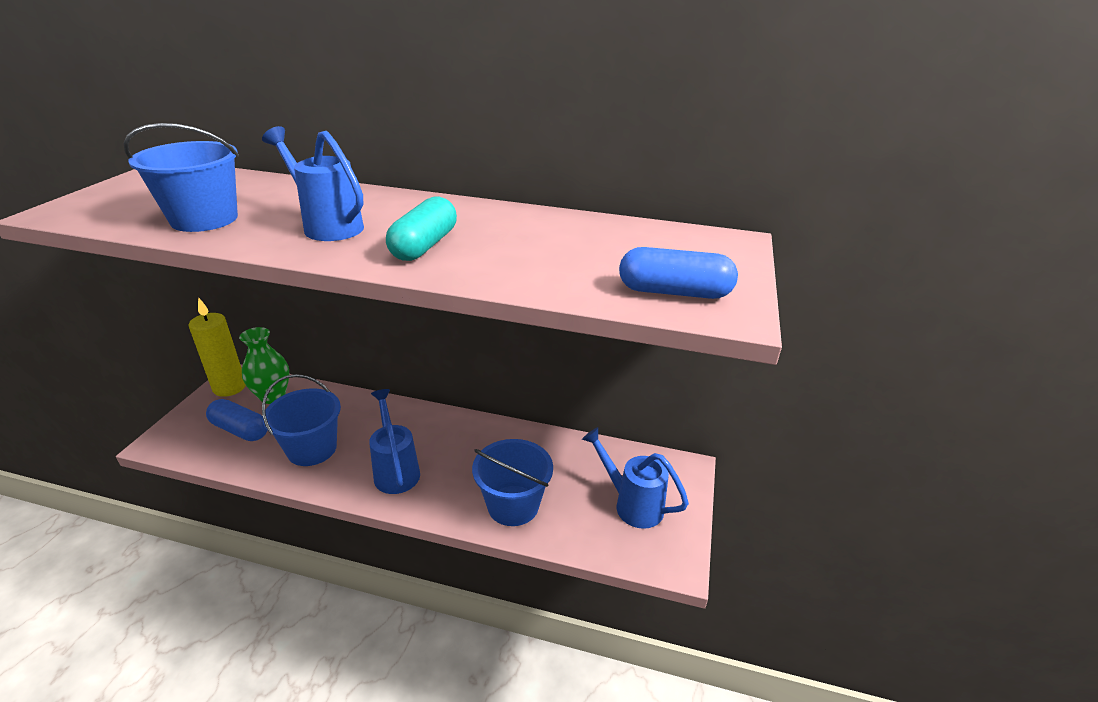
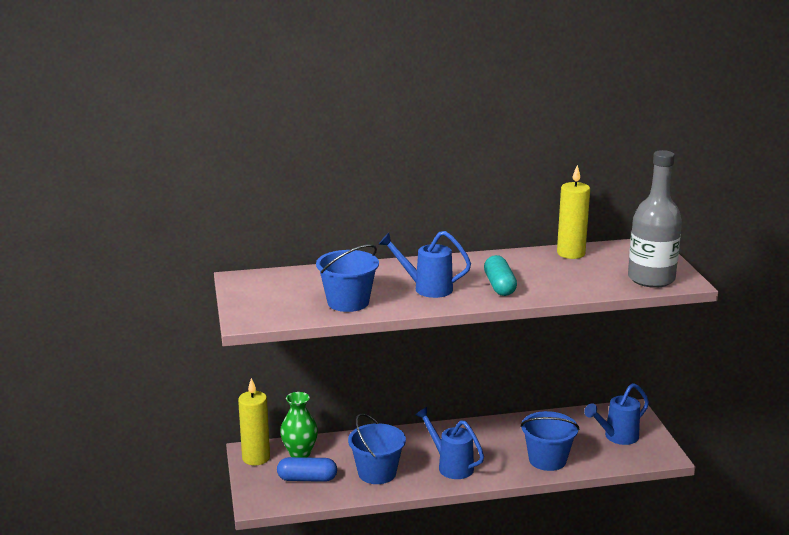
camera: 25 degrees left, 10 degrees down
blue watering can [582,427,689,529] -> blue watering can turned 45 degrees counterclockwise [584,383,649,445]
blue capsule [619,247,738,299] -> grey bottle [628,150,682,288]
none -> yellow candle [557,165,590,259]

